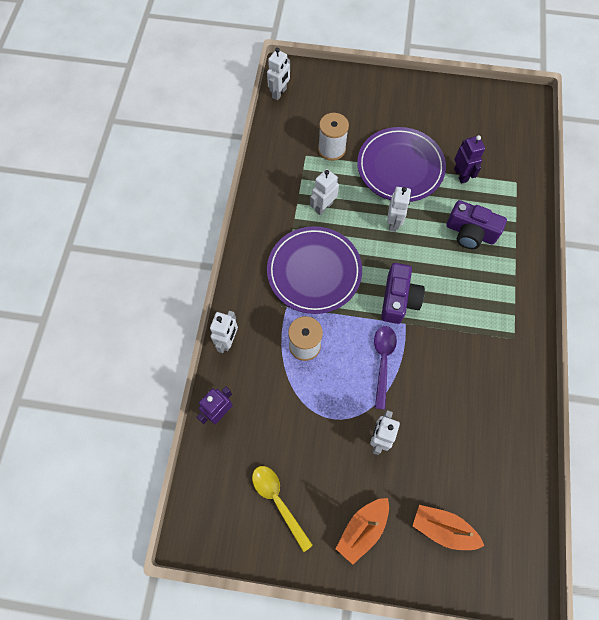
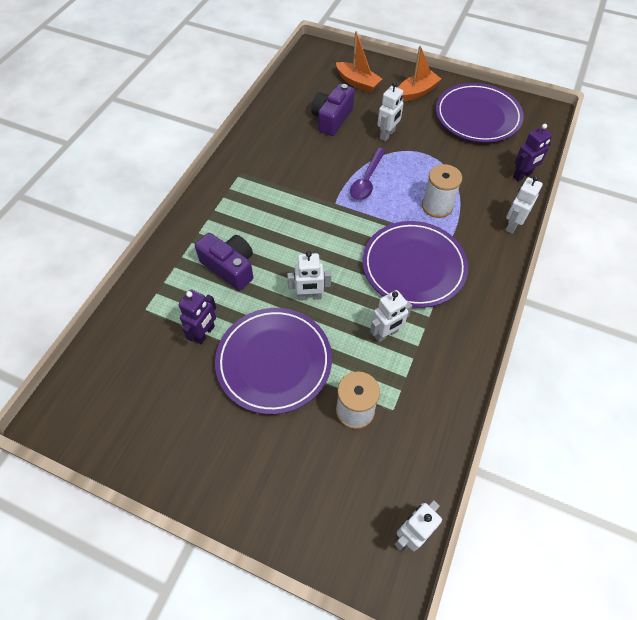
camera: 165 degrees left, 10 degrees down
yellow spoon [252,466,313,552] -> purple plate [436,83,524,143]
purple camera [381,263,425,324] -> purple camera moved to [311,84,355,136]
white robot [387,187,411,232] -> white robot turned 120 degrees counterclockwise [287,251,331,301]
purple robot [454,135,485,184] -> purple robot turned 150 degrees counterclockwise [179,290,216,344]

